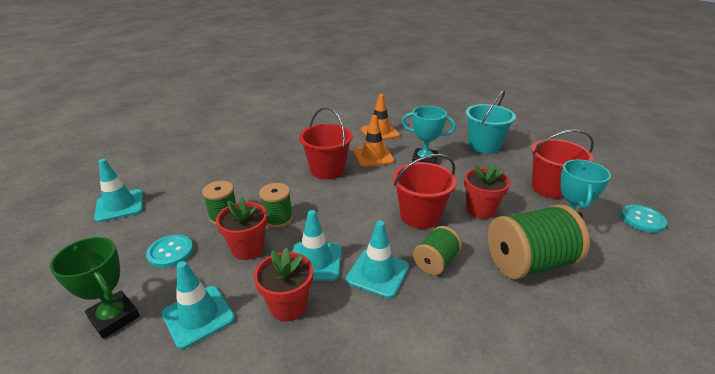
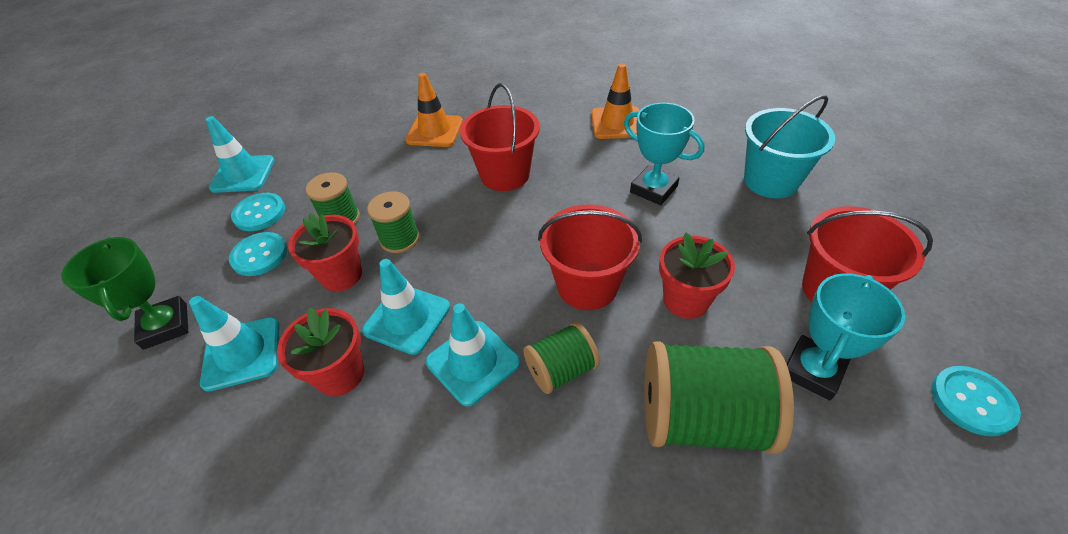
camera: 25 degrees right, 15 degrees up
orange traffic cone [354,115,394,167] -> orange traffic cone moved to [405,73,463,147]
none -> turquoise button [231,193,285,231]

